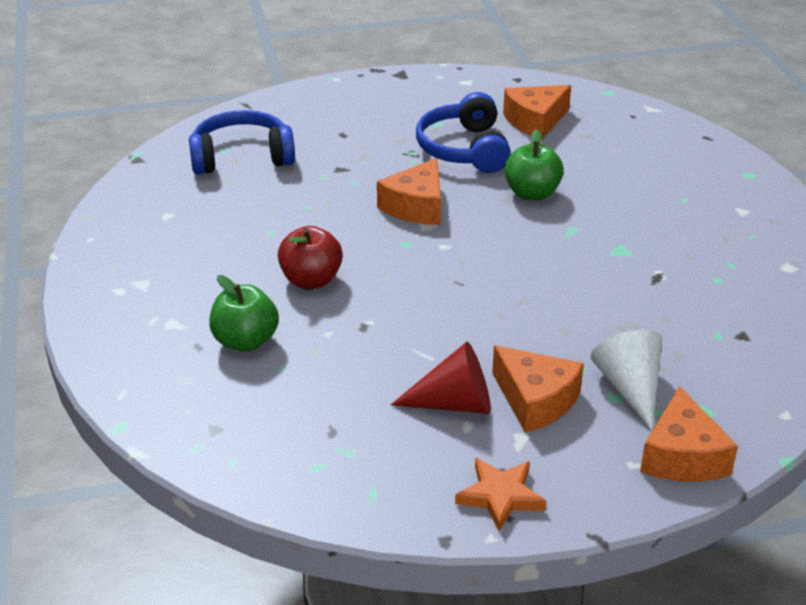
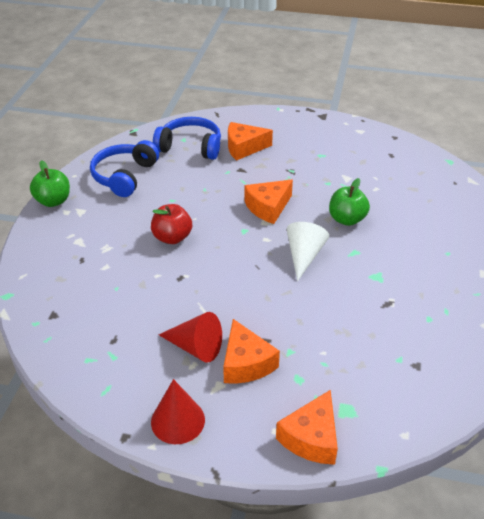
camera: 25 degrees right, 5 degrees up
green apple [209,275,279,352] -> green apple moved to [30,160,70,207]
blue headphones [416,92,511,173] -> blue headphones moved to [90,140,159,197]
orange star [455,458,546,531] -> red cone [151,379,205,444]
orange cheese [503,85,571,139] -> orange cheese moved to [228,122,273,161]
white cone [591,330,662,431] -> white cone moved to [287,222,329,281]

